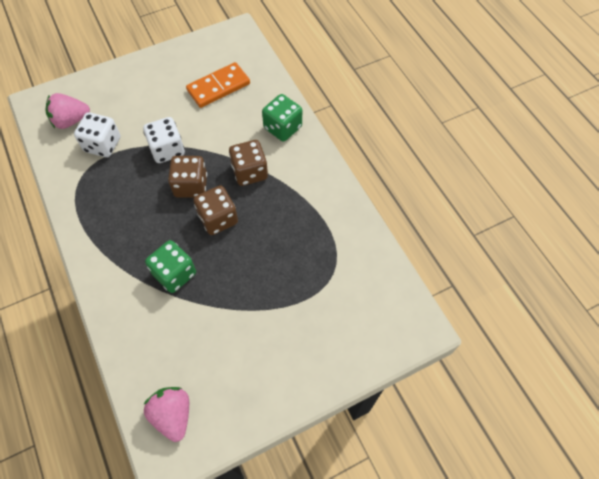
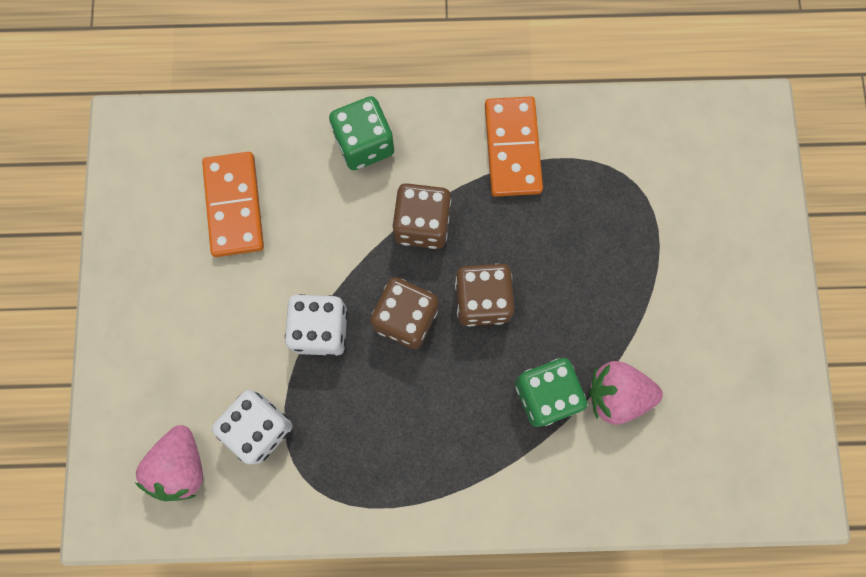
camera: 65 degrees left, 15 degrees up
pink strawberry [143,387,189,442] -> pink strawberry moved to [589,361,663,425]
none -> orange domino [485,96,543,197]

